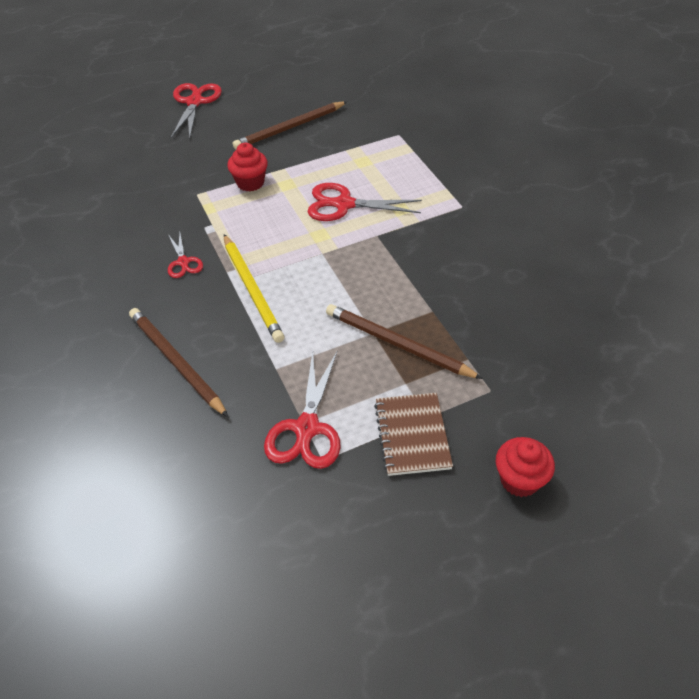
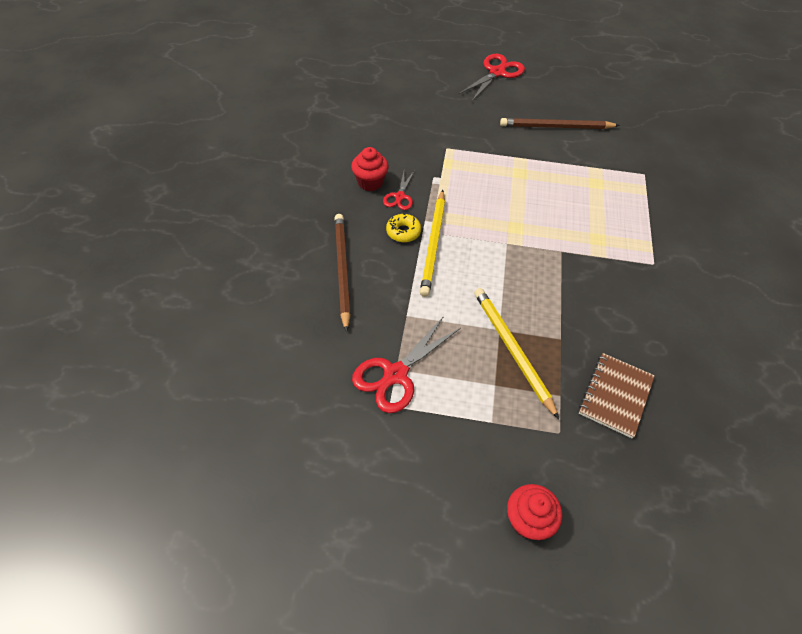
camera: 30 degrees right, 5 degrees up
red cupcake [228,143,268,192] -> red cupcake moved to [351,147,389,191]
red scissors [308,183,422,221] -> none
brown pencil [326,304,483,379] -> yellow pencil [474,288,559,419]
brown notebook [374,393,453,476] -> brown notebook moved to [579,353,655,438]
none -> yellow donut [386,213,421,242]

